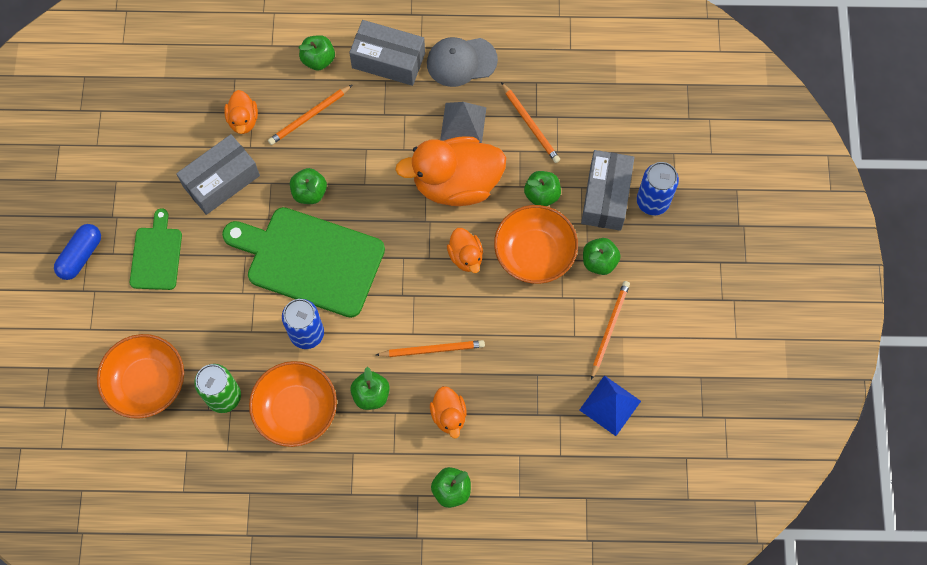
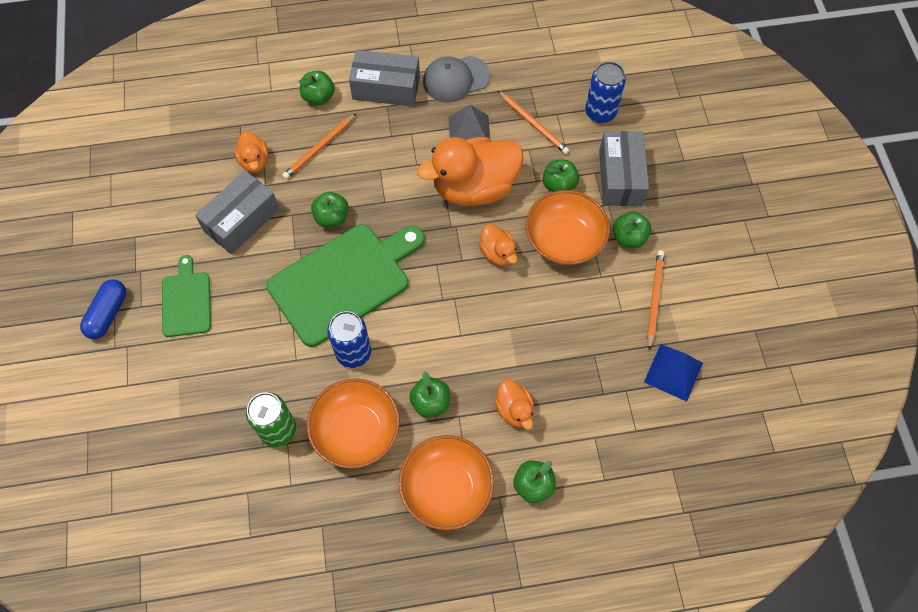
camera: 10 degrees left, 5 degrees down
orange bowl [97,334,184,419] -> orange bowl moved to [398,435,494,530]
green cutting board [222,207,385,318] -> green cutting board turned 135 degrees clockwise [266,224,424,347]
orange pencil [376,340,485,357] -> none
blue can [637,162,679,215] -> blue can moved to [585,62,626,123]

